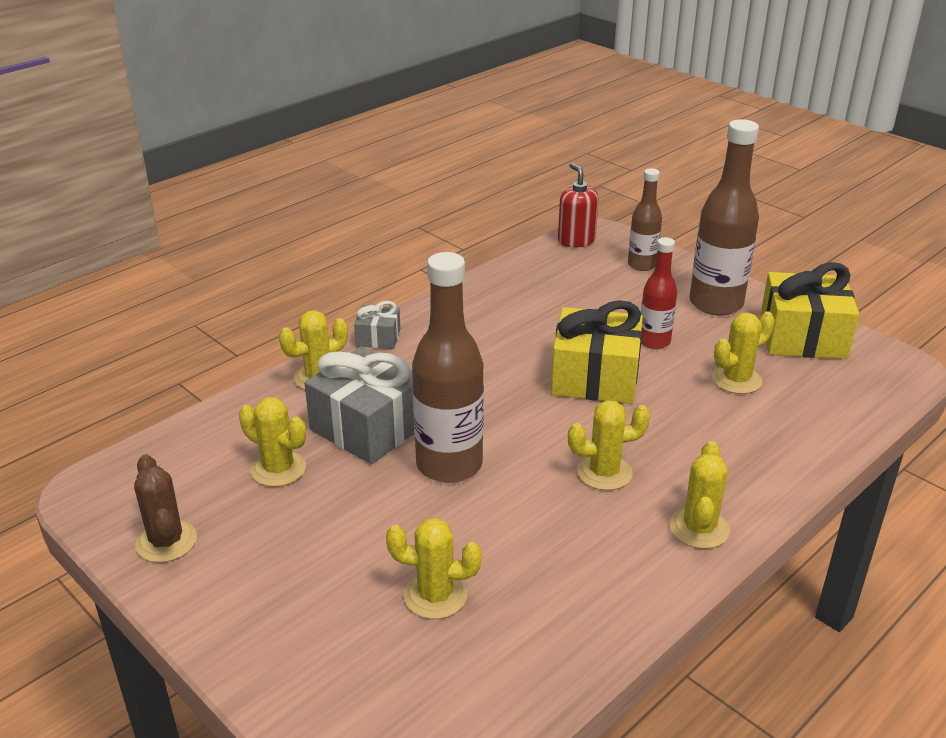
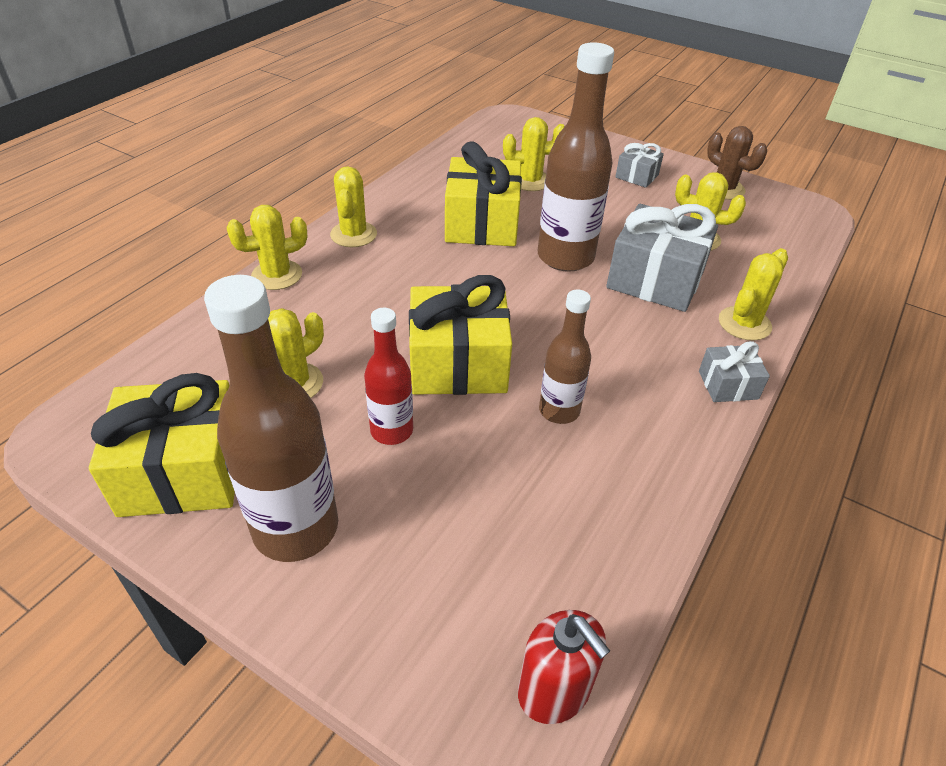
camera: 165 degrees right, 10 degrees up
yellow cactus [568,400,650,490] -> yellow cactus moved to [227,205,307,290]
brown bottle [628,168,662,271] -> brown bottle moved to [539,290,591,424]
none -> yellow gift [445,141,522,246]
none -> grey gift [615,143,664,188]

